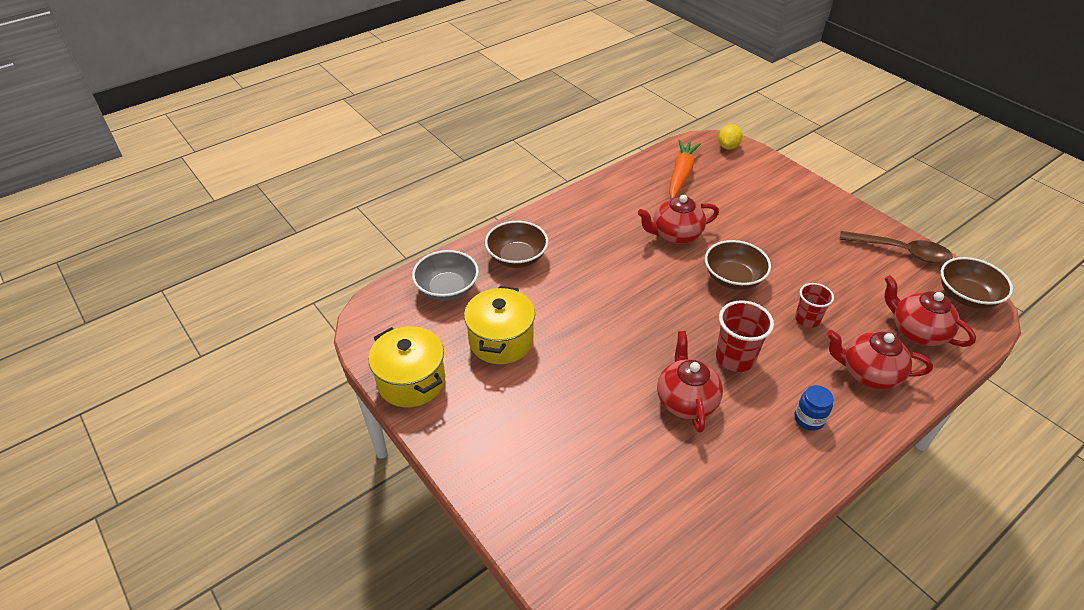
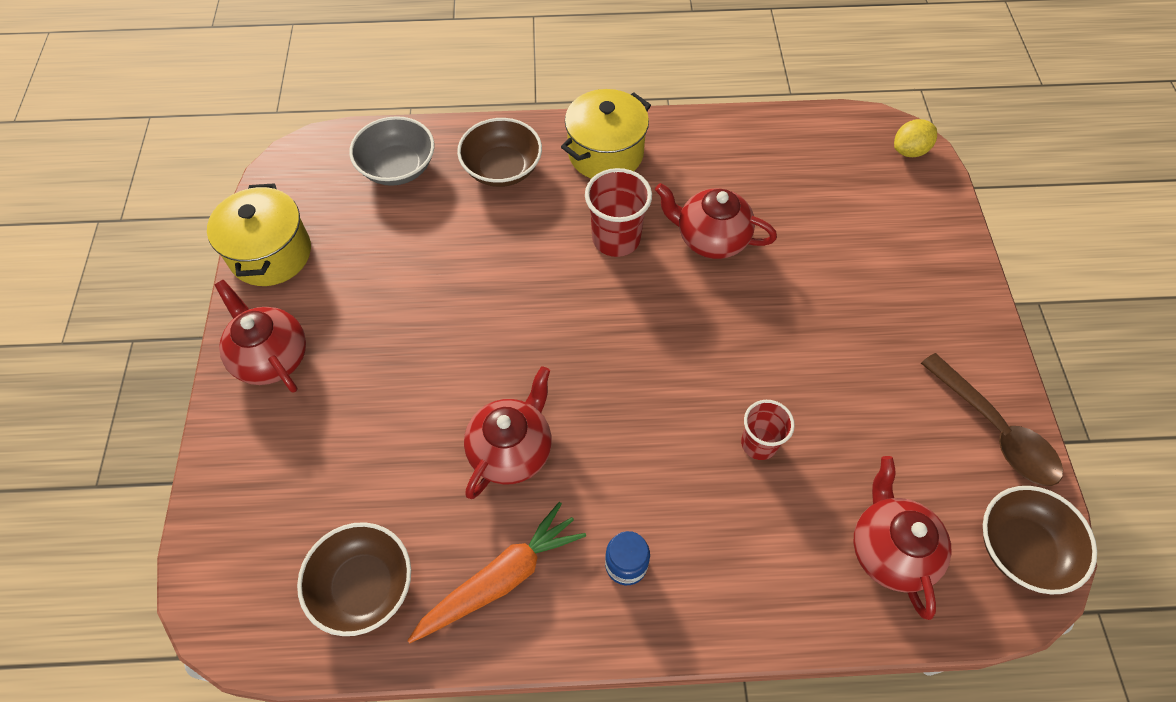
camera: 35 degrees right, 15 degrees up
yellow pot [464,286,535,364] -> yellow pot moved to [561,89,651,178]
orange carrot [669,140,701,199] -> orange carrot moved to [407,502,586,643]
brown bowl [705,240,771,290] -> brown bowl moved to [297,522,411,636]
red cup [716,300,774,372] -> red cup moved to [585,168,652,257]
red teapot [827,330,933,389] -> red teapot moved to [215,280,306,393]

